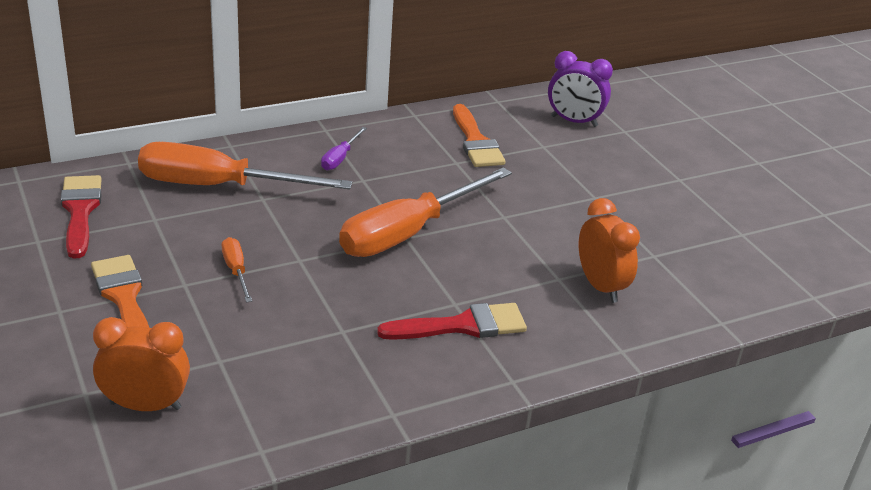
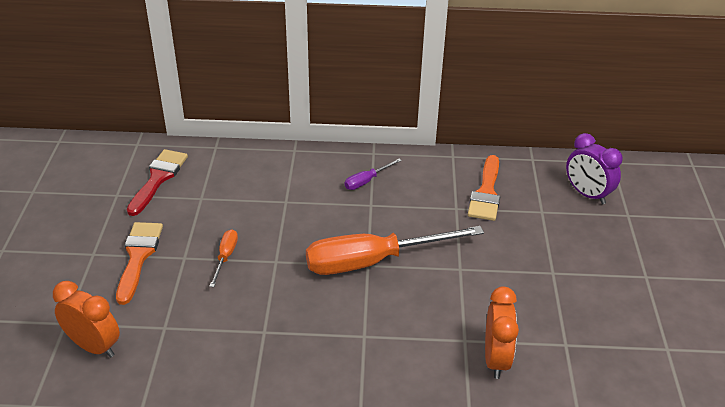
camera: 30 degrees right, 5 degrees up
orange screwdriver [138,142,352,190] -> none
red brush [377,303,527,340] -> none

